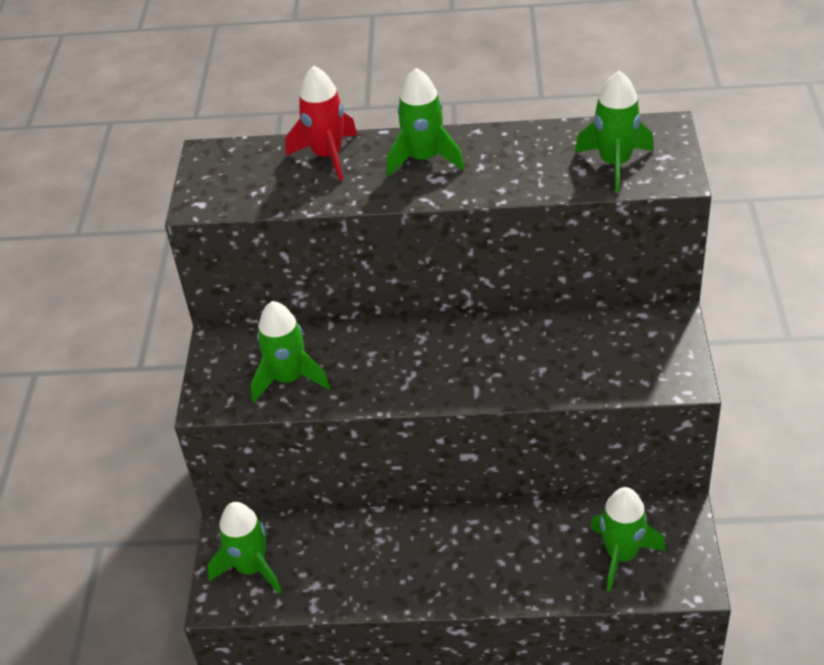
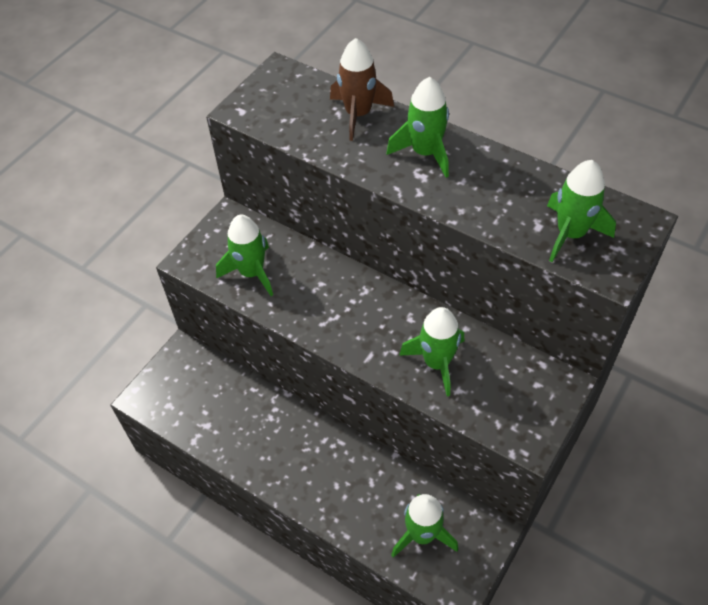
camera: 30 degrees right, 10 degrees up
green rocket [207,502,281,594] -> green rocket moved to [399,307,464,396]
red rocket [285,66,357,181] -> brown rocket [330,38,394,141]

